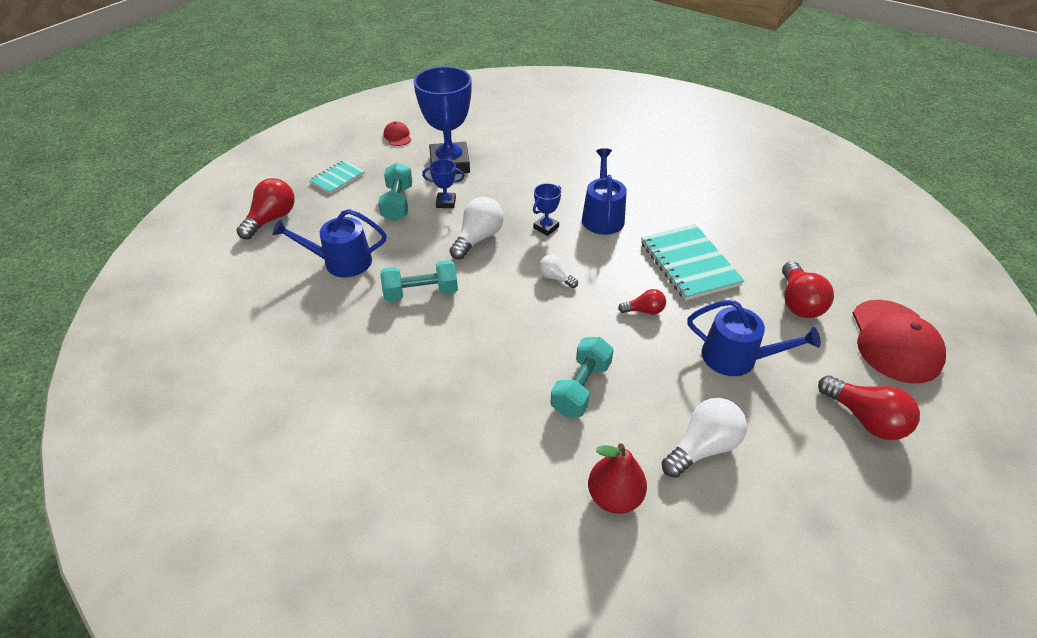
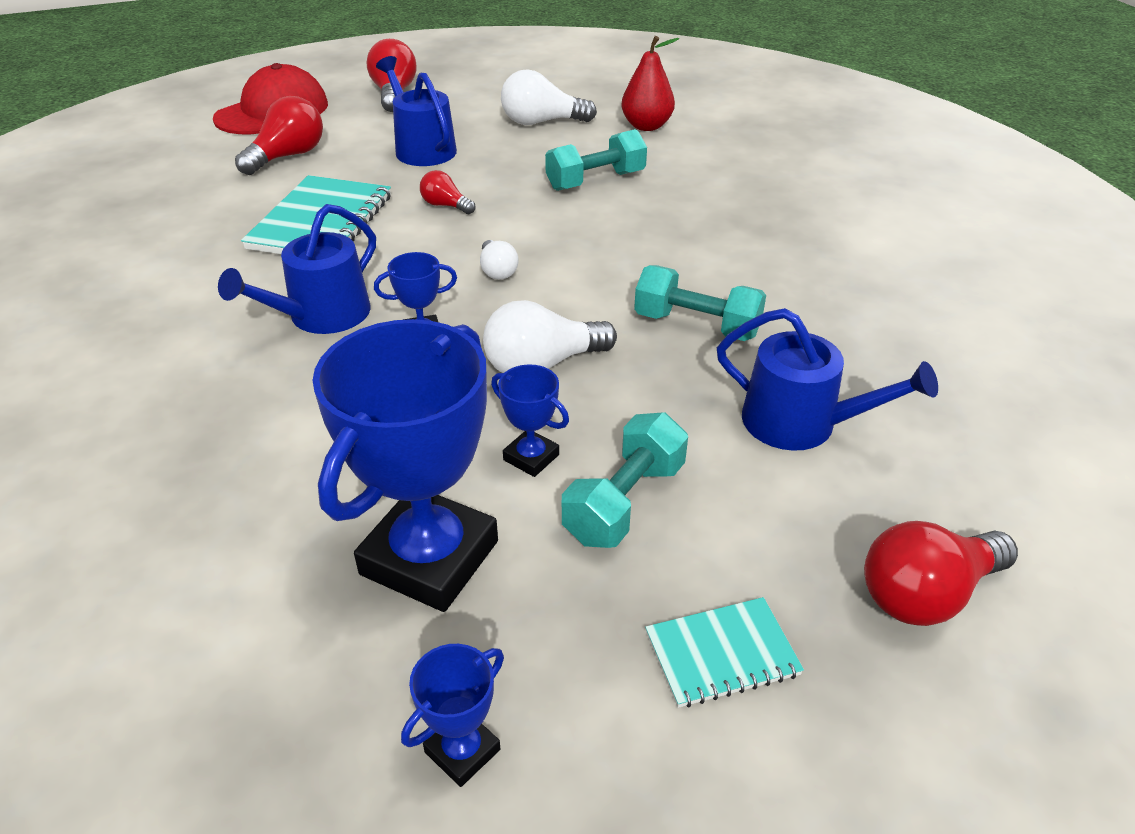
camera: 145 degrees left, 5 degrees down
red cap [384,121,411,146] -> blue trophy [401,644,504,787]

